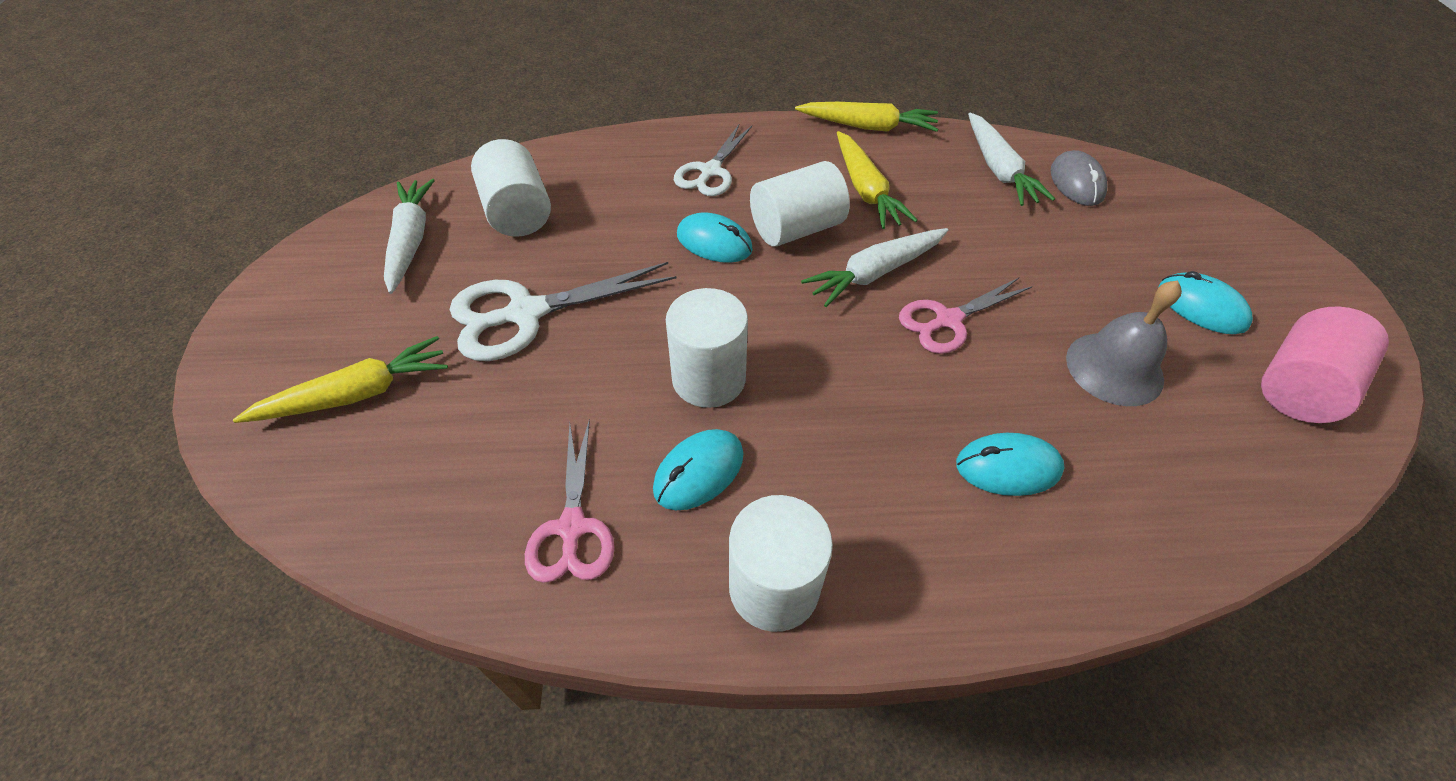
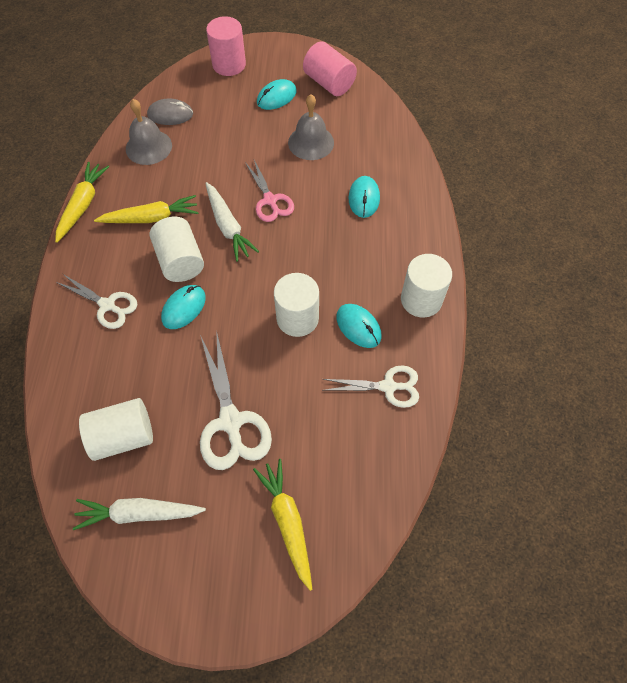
camera: 85 degrees left, 10 degrees up
pink scissors [525,419,615,583] -> white scissors [323,365,419,408]
white carrot [968,113,1055,206] -> grey bell [126,99,172,165]
none -> pink cylinder [206,16,246,76]

